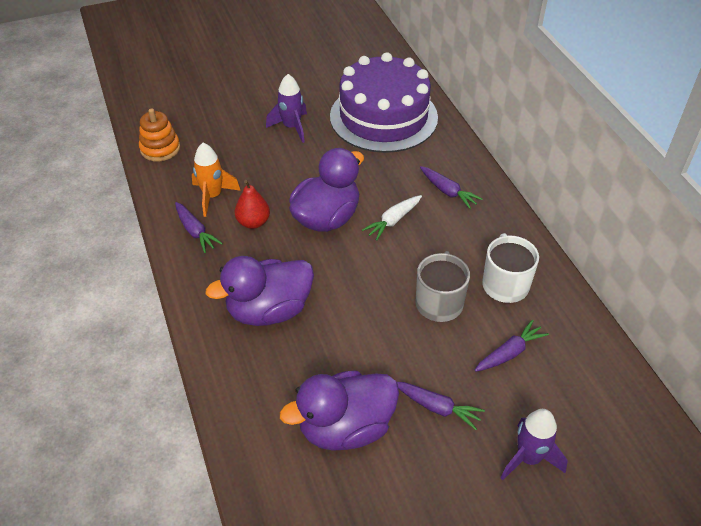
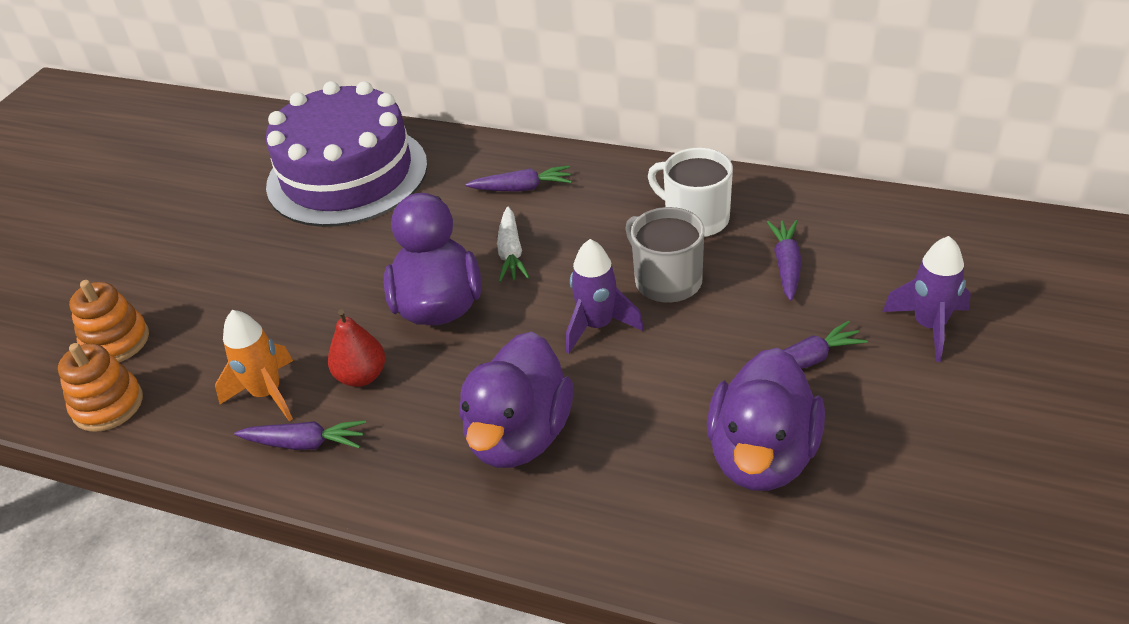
camera: 45 degrees left, 5 degrees down
purple rocket [266,74,307,143] -> purple rocket moved to [566,239,644,354]
none -> orange stacking toy [69,280,149,362]

